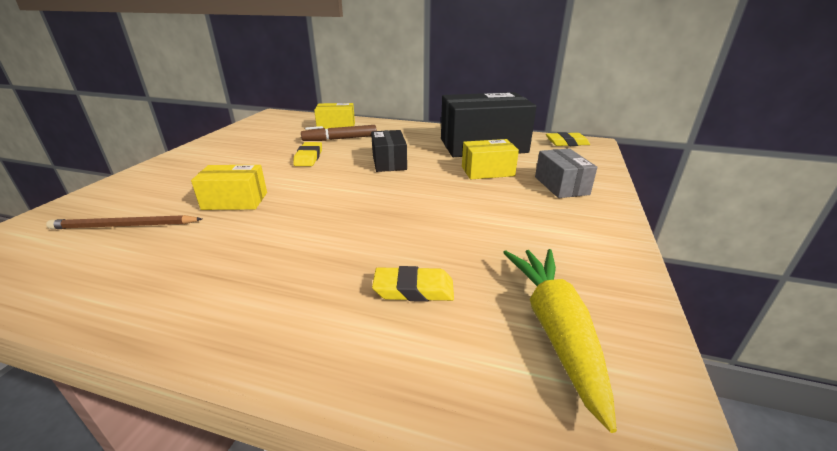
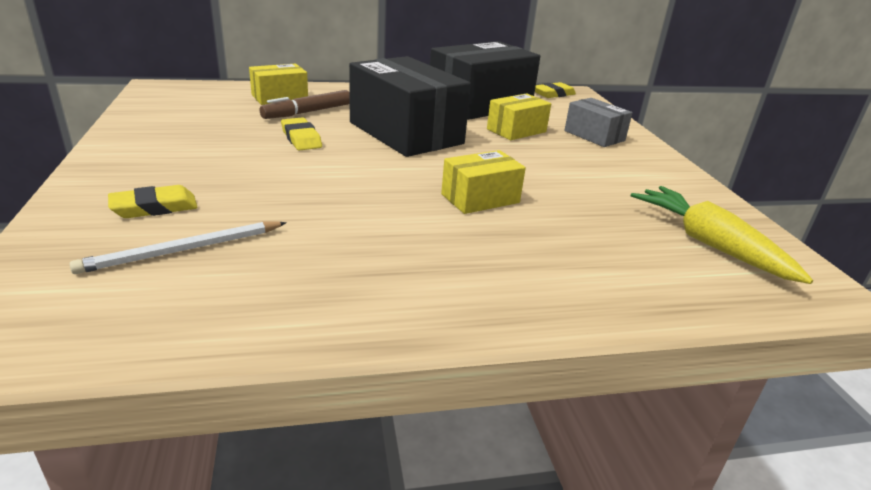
camera: 30 degrees left, 0 degrees up
brown pencil [46,215,202,229] -> white pencil [69,222,287,274]
yellow box [191,165,267,210] -> yellow box moved to [441,150,526,214]
black box [371,130,407,172] -> black box [349,56,471,157], size x1.93
yellow eraser [372,266,454,302] -> yellow eraser moved to [108,185,198,218]

